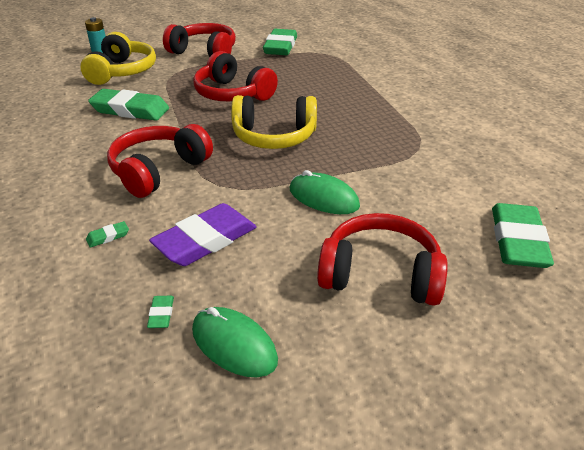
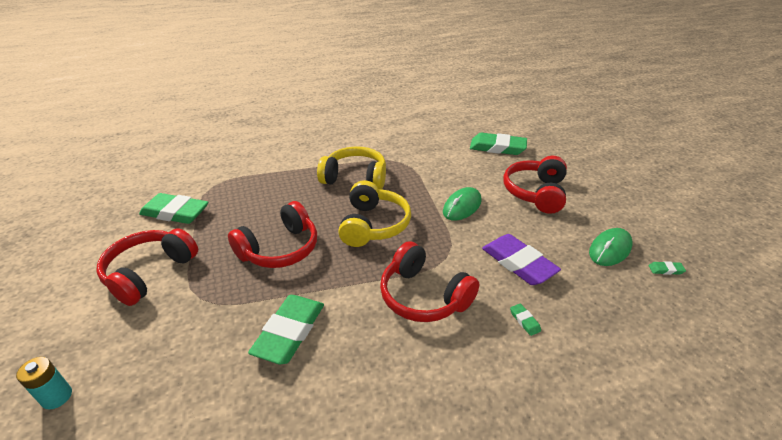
camera: 85 degrees left, 0 degrees up
yellow headphones [80,32,156,85] -> yellow headphones moved to [317,147,386,189]
green eraser [147,296,174,328] -> green eraser moved to [648,261,686,275]

